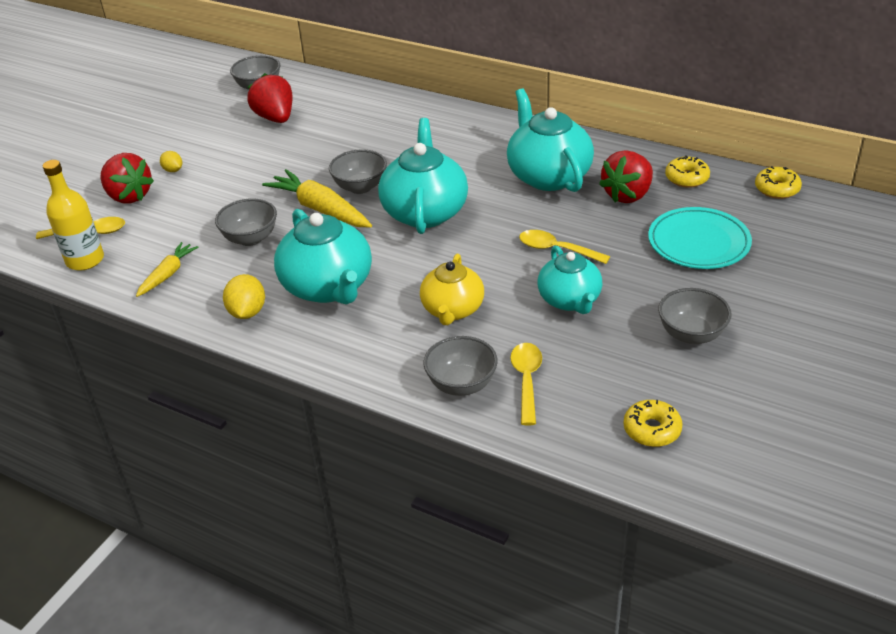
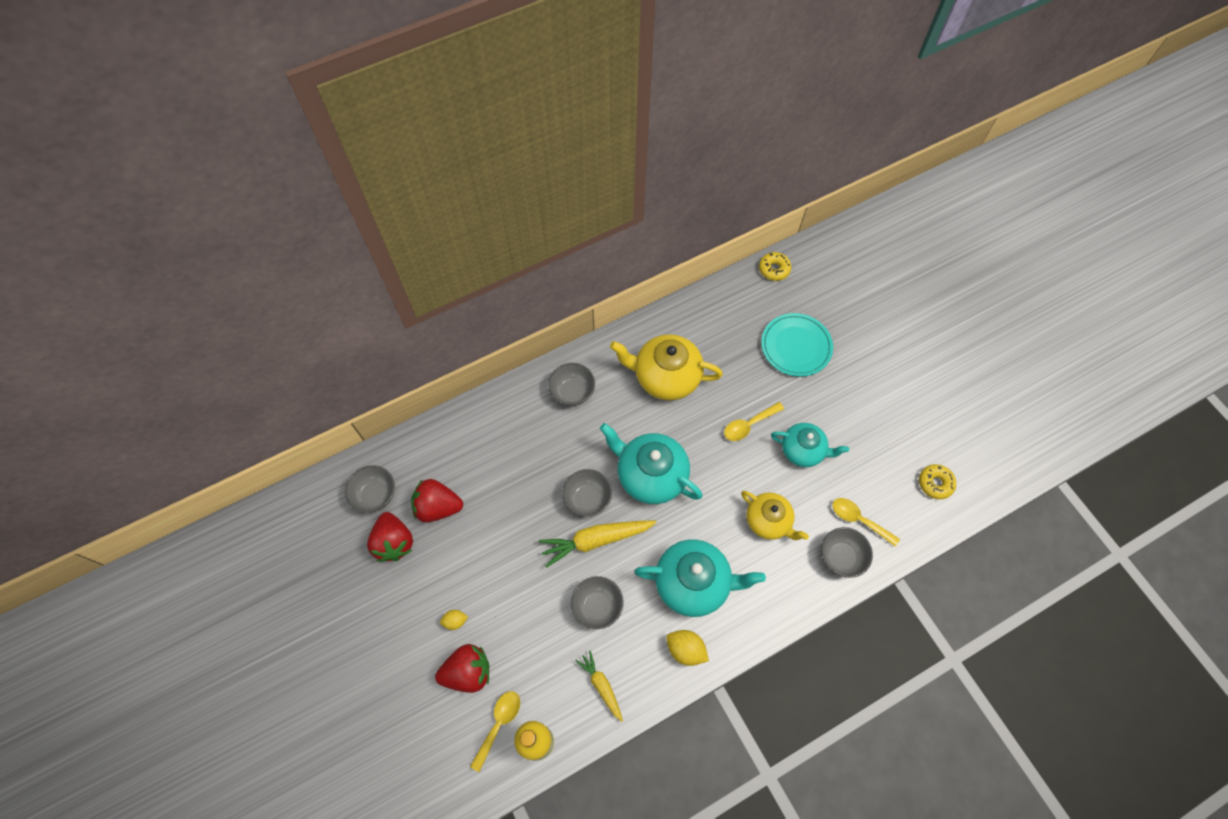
camera: 60 degrees left, 25 degrees up
turquoise teapot [507,89,594,192] -> yellow teapot [610,334,723,400]
red strawberry [599,150,653,203] -> red strawberry moved to [367,512,413,562]
grey bowl [658,288,731,344] -> grey bowl moved to [548,363,595,406]
yellow donut [665,155,710,188] -> none

